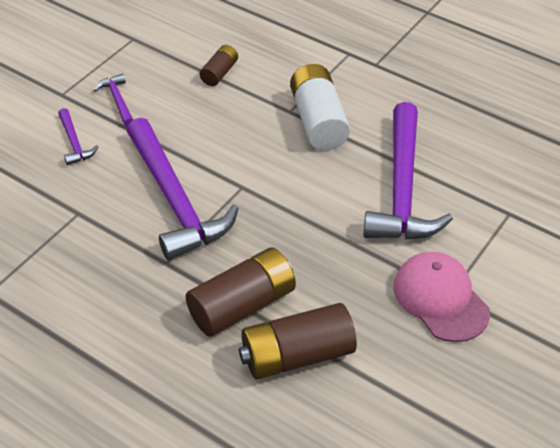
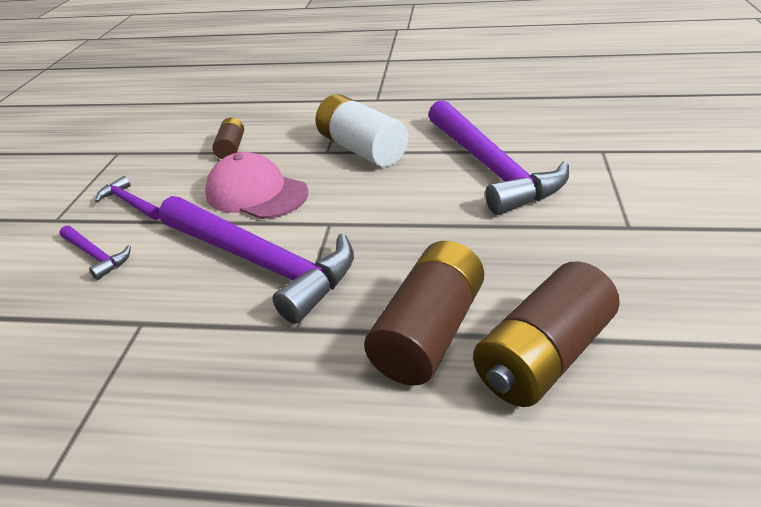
camera: 25 degrees left, 10 degrees down
pink cap [393,252,490,342] -> pink cap moved to [205,152,308,219]

